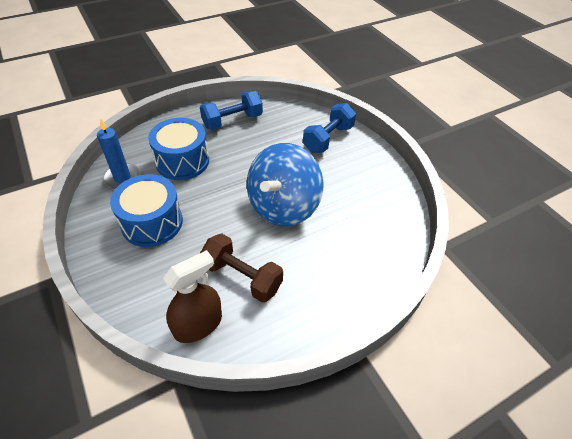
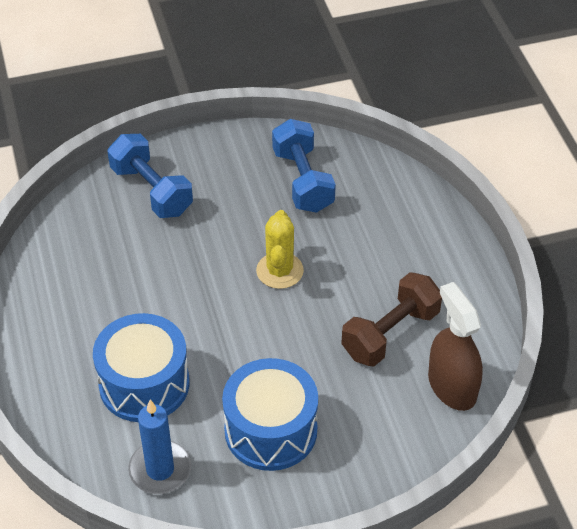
camera: 75 degrees left, 0 degrees up
blue dumbbell [200,91,263,130] -> blue dumbbell moved to [272,119,336,213]
blue spinning top [247,143,324,226] -> yellow cactus [256,210,304,289]

